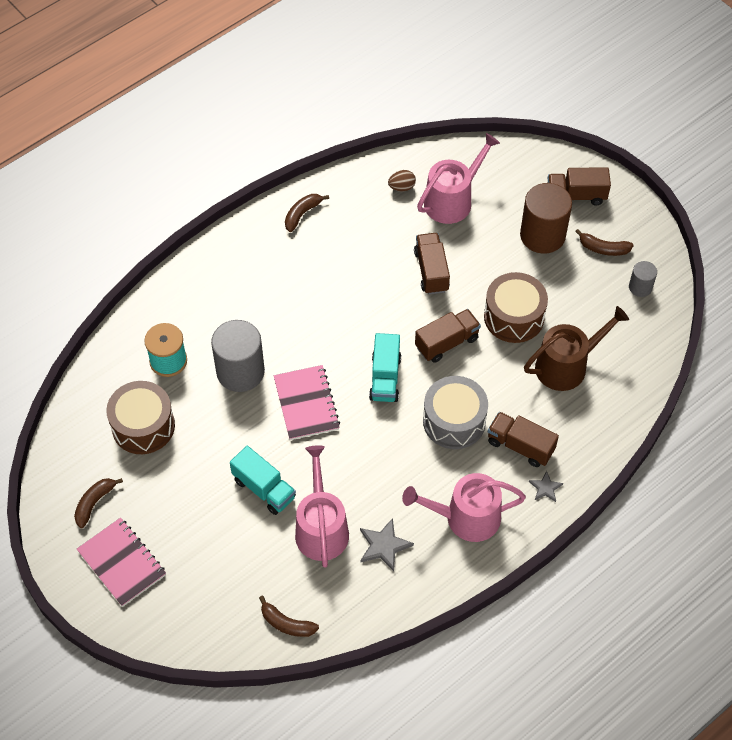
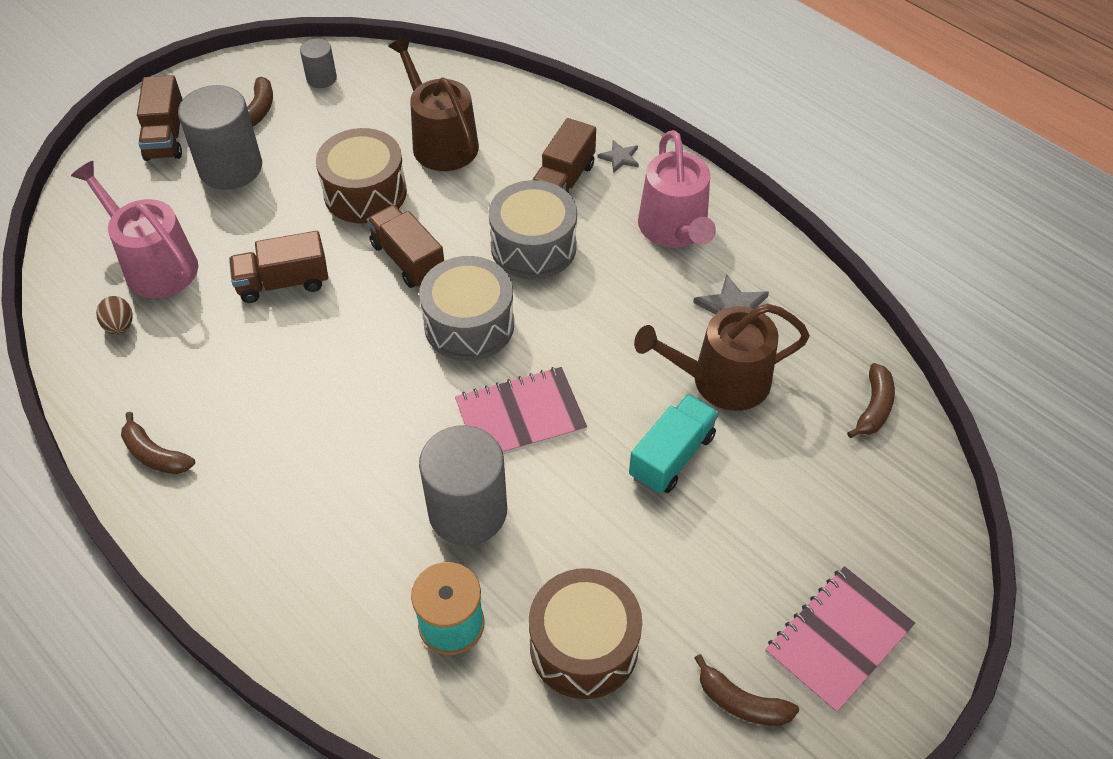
camera: 95 degrees left, 5 degrees down
pink watering can [295,445,349,568] -> brown watering can [634,304,810,411]
turquoise truck [369,333,401,402] -> grey drum [419,256,514,361]
brown cylinder [520,183,572,254] -> grey cylinder [178,85,262,190]

